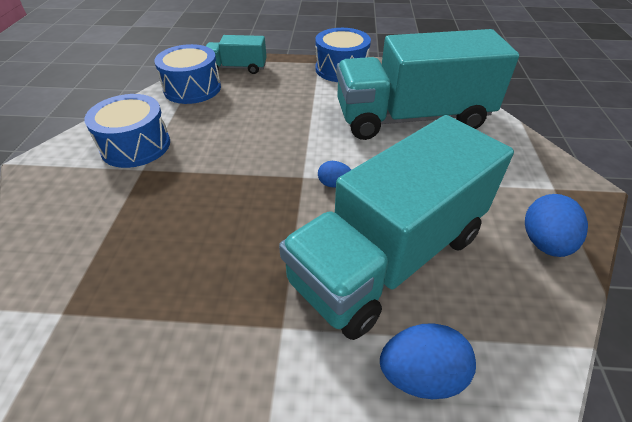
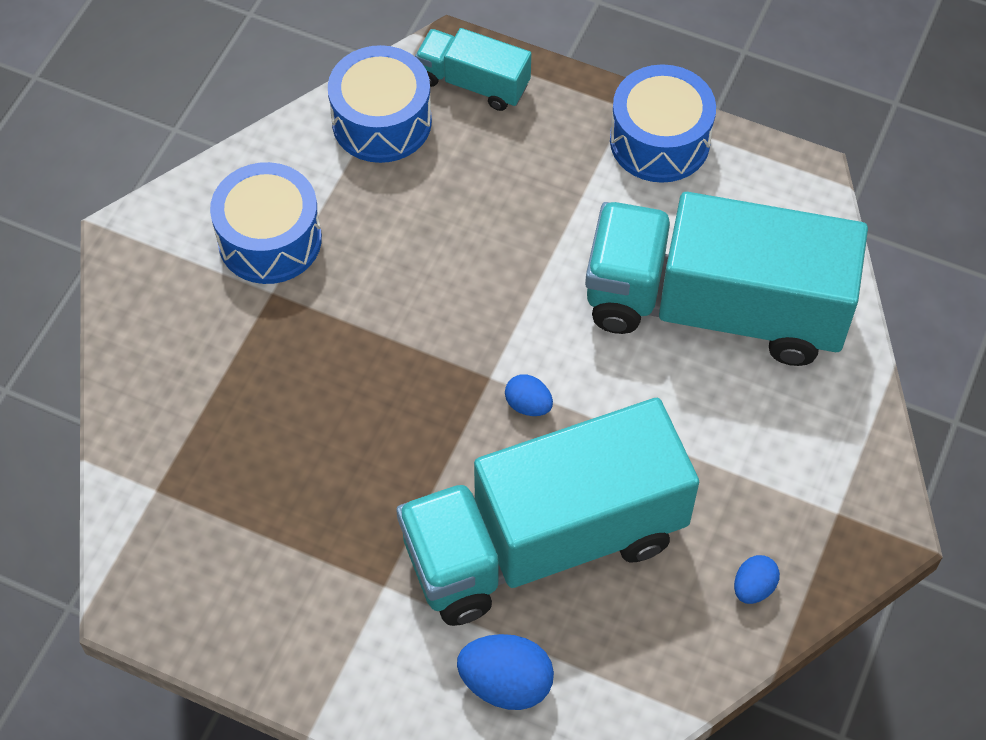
camera: 20 degrees right, 15 degrees up
blue egg [525,194,588,257] -> blue egg [734,555,780,604], size x0.58

